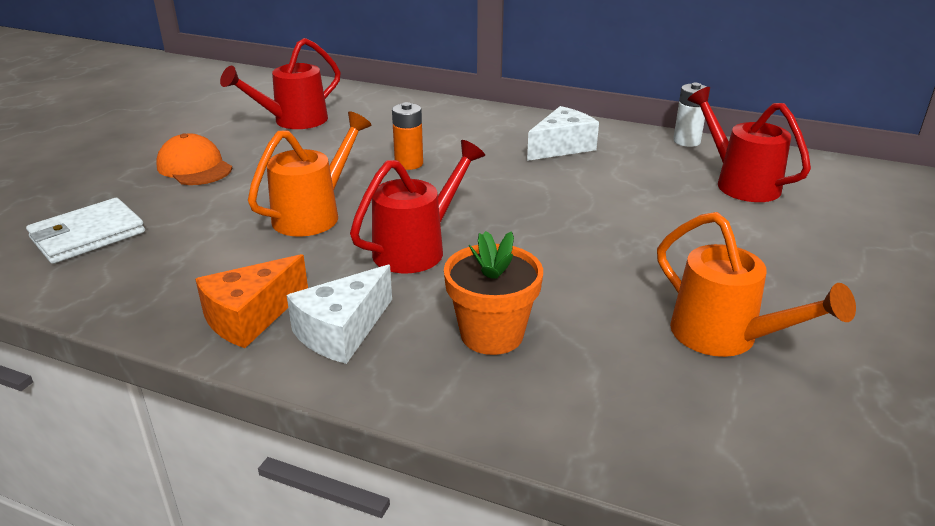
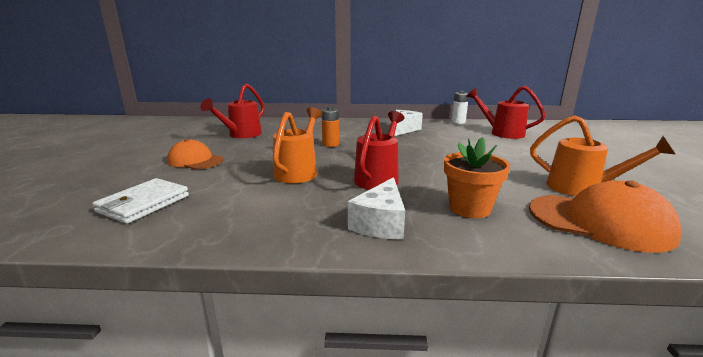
camera: 20 degrees left, 10 degrees down
orange cheese [195,254,308,348] -> none
none -> orange cap [529,180,682,253]

